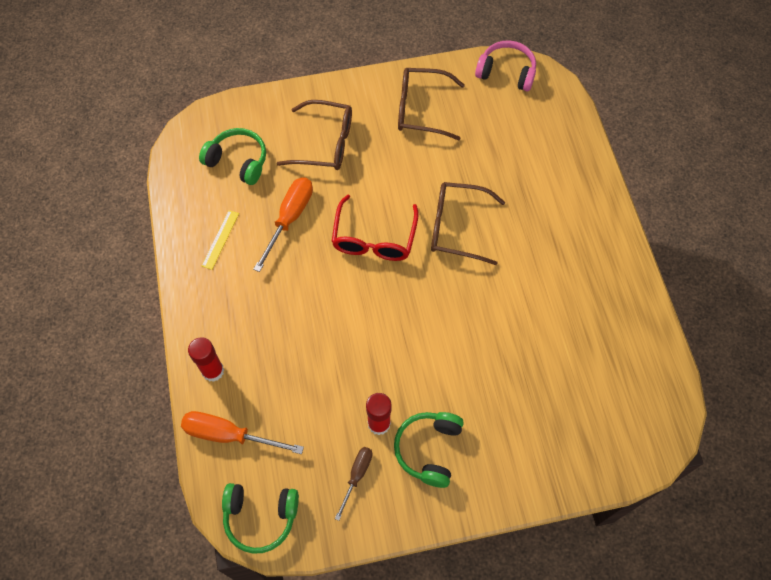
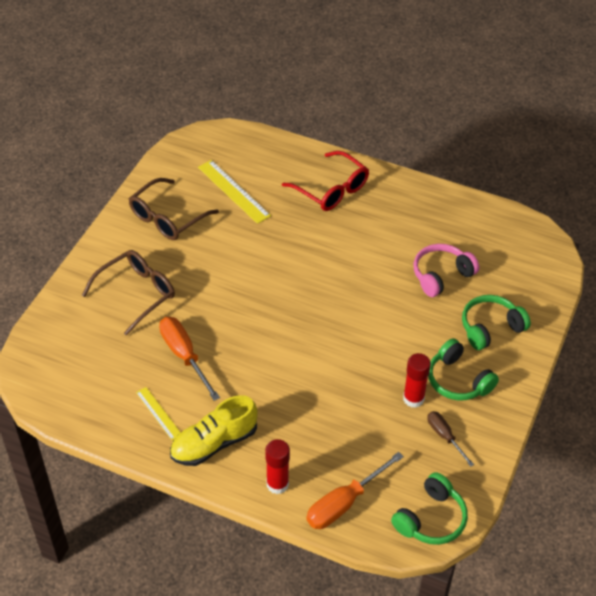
camera: 55 degrees left, 15 degrees down
green headphones [199,128,266,185] -> green headphones moved to [462,295,531,350]
red glasses [331,194,419,261] -> red glasses moved to [282,151,369,211]
brown glasses [431,182,505,265] -> none
pink headphones [475,40,536,91] -> pink headphones moved to [414,244,479,297]
none -> yellow shoe [170,395,258,466]
none -> yellow ruler [198,160,271,224]

